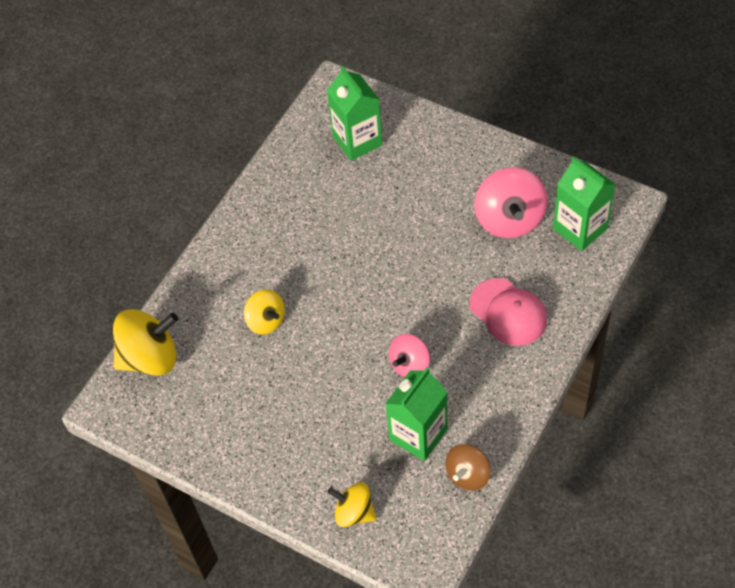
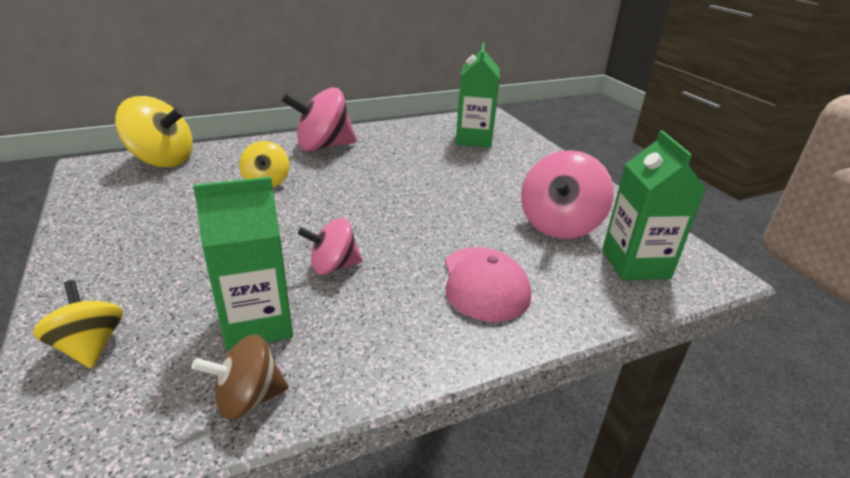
camera: 30 degrees right, 25 degrees down
none -> pink spinning top [282,87,357,152]

